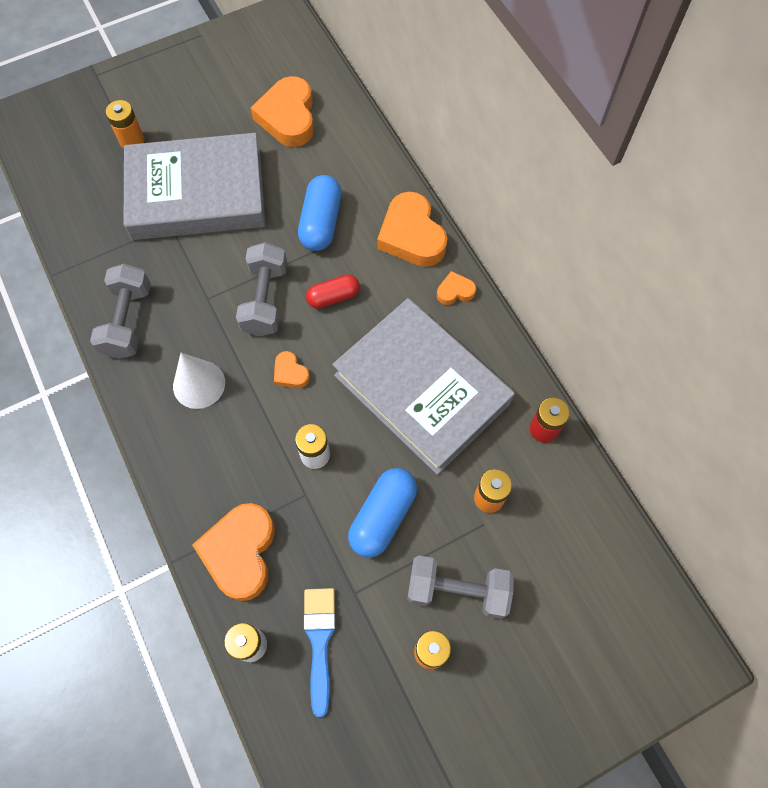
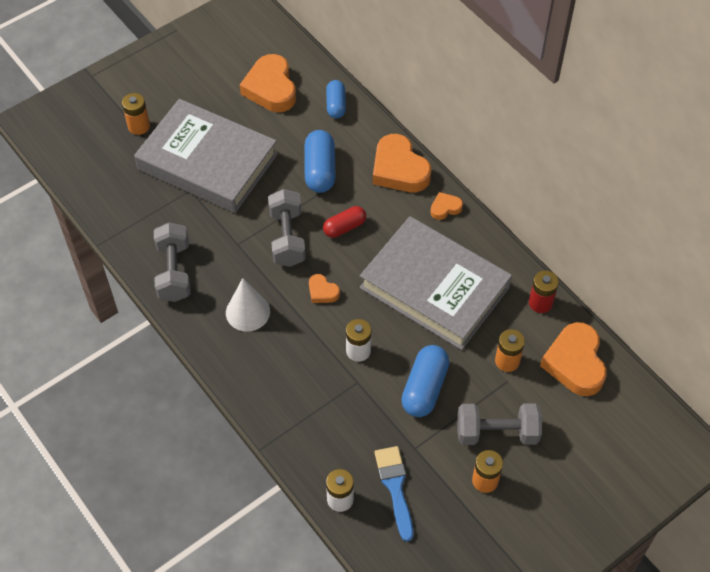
camera: 10 degrees left, 10 degrees down
grey book [124,133,266,240] -> grey book turned 45 degrees clockwise [134,99,278,213]
orange heart [192,503,275,601] -> orange heart moved to [540,322,607,396]
none -> blue capsule [326,80,346,118]

